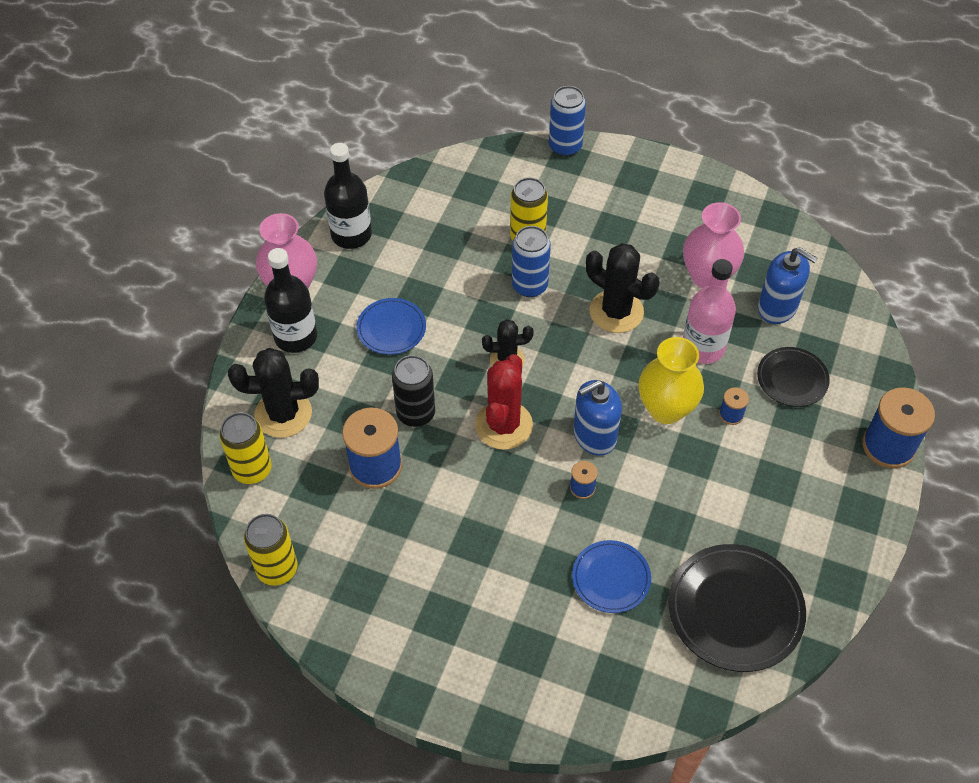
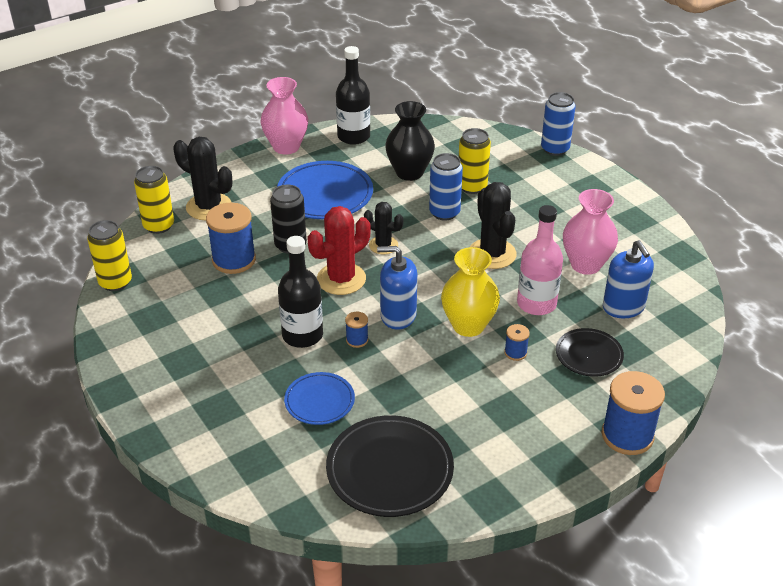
camera: 35 degrees right, 15 degrees down
black bottle [264,248,317,353] -> black bottle moved to [278,236,323,348]
blue plate [357,298,426,355] -> blue plate [277,161,373,219], size x1.70
none -> black vase [385,101,435,181]

